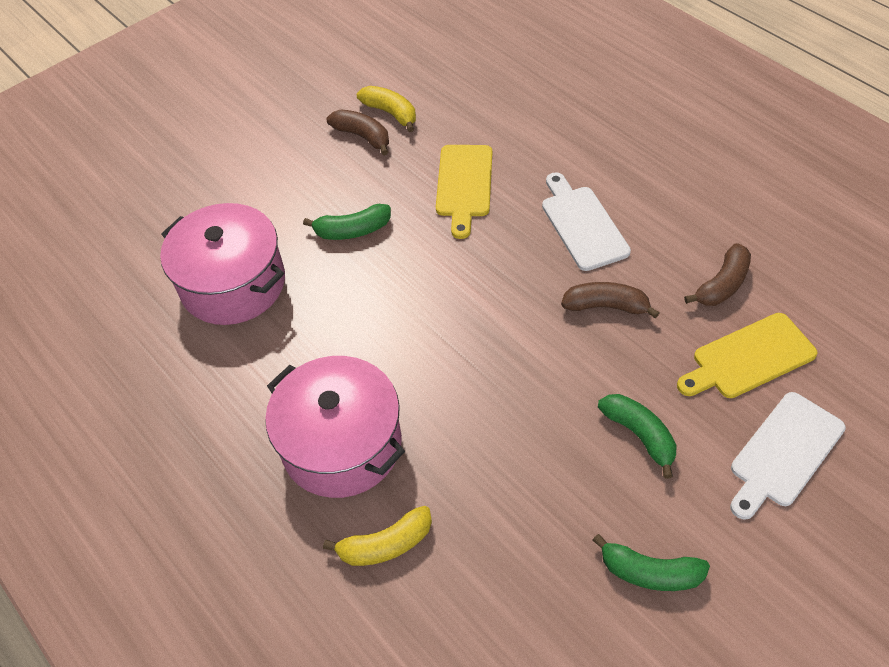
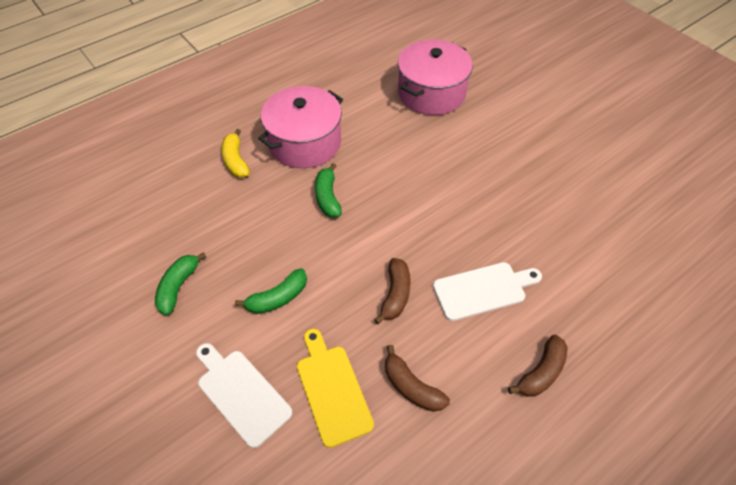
camera: 90 degrees right, 0 degrees up
green banana [303,204,391,240] -> green banana moved to [315,163,342,218]
brown banana [327,110,389,155] -> brown banana moved to [508,335,568,397]
yellow banana [357,86,416,132] -> none
yellow cutting board [436,145,492,239] -> none

